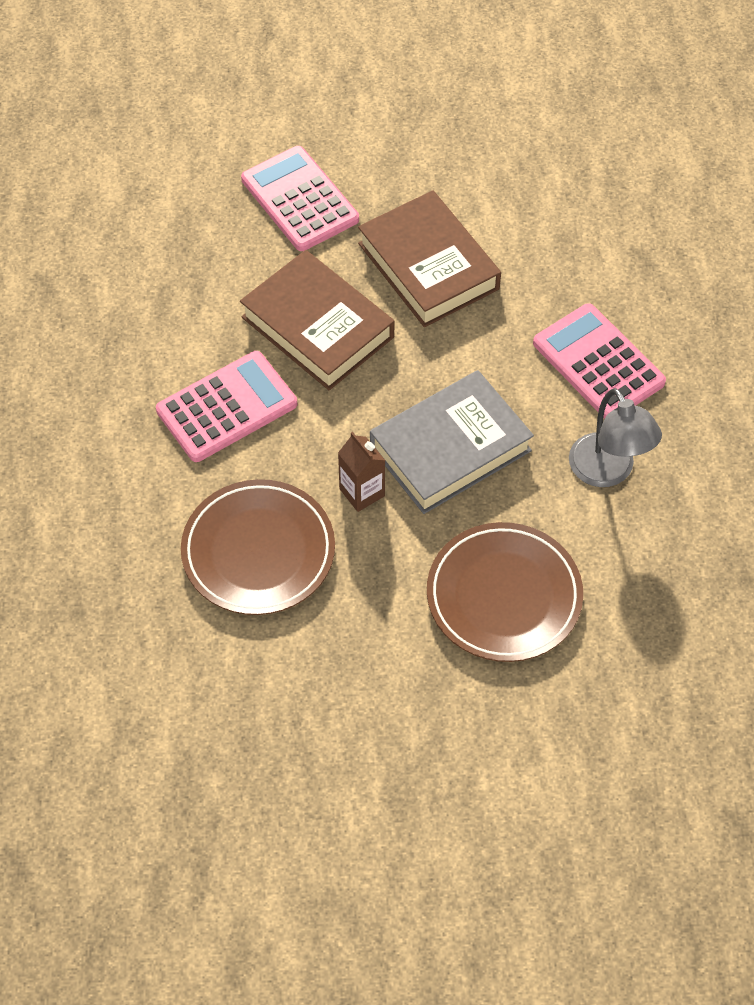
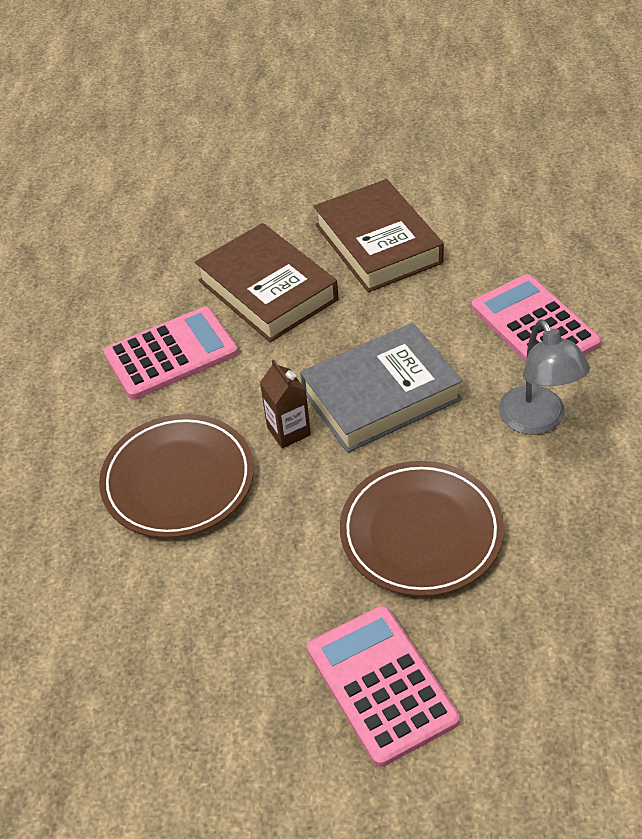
camera: 10 degrees right, 10 degrees down
pink calculator [241,146,359,251] -> pink calculator moved to [307,606,460,767]

